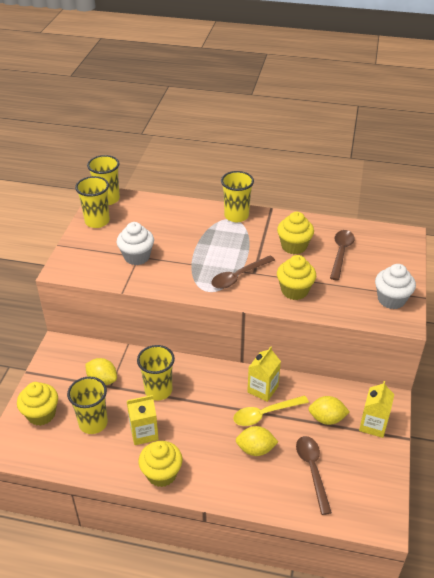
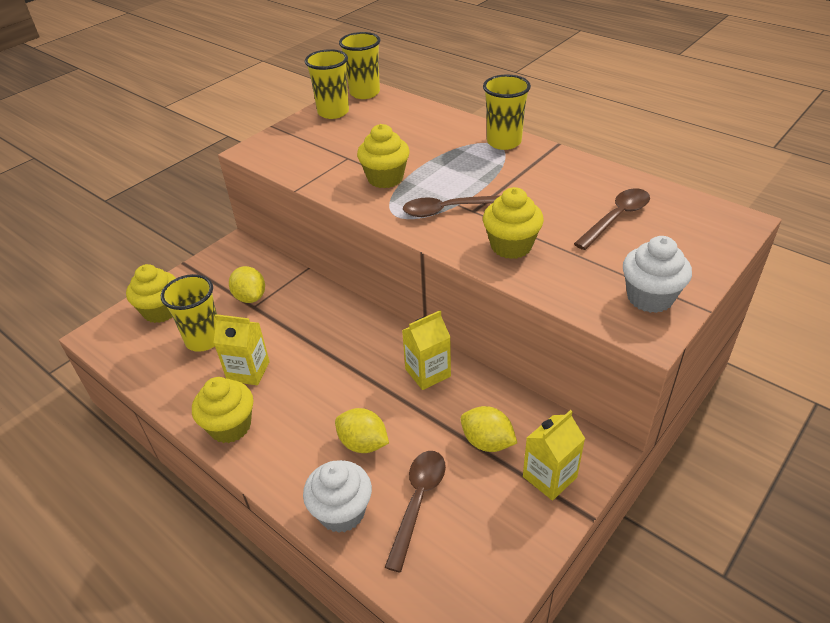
camera: 30 degrees right, 0 degrees up
white cupcake [117,222,154,265] -> white cupcake moved to [303,460,372,533]
yellow cup [137,345,175,400] -> none
yellow spoon [233,395,309,426] -> none
yellow cupcake [277,212,314,254] -> yellow cupcake moved to [357,124,410,188]

